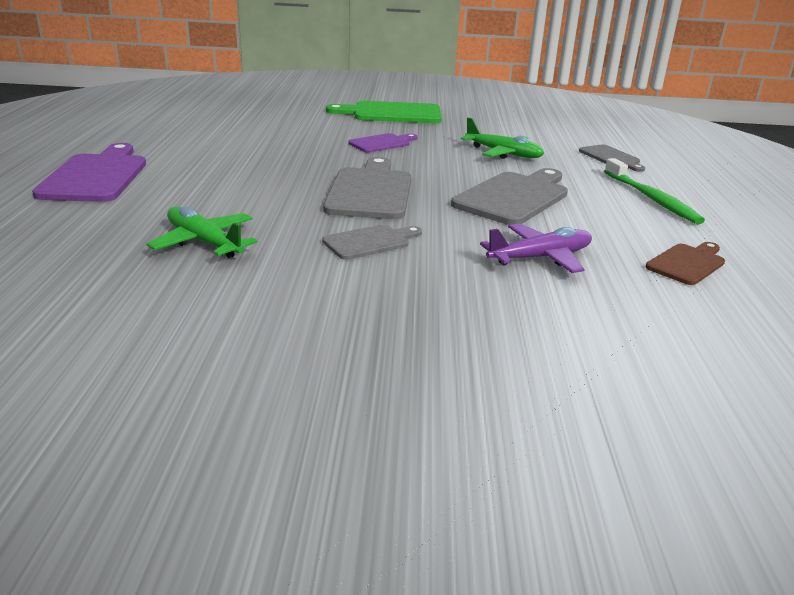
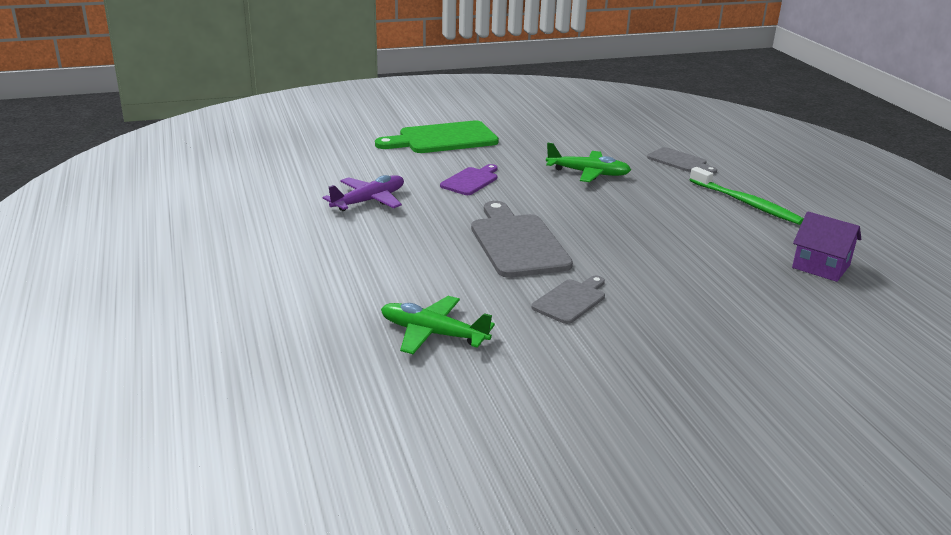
camera: 20 degrees left, 0 degrees up
purple cutting board [32,143,146,202] -> none
grey cutting board [451,168,568,225] -> none
purple plane [480,223,592,273] -> purple plane moved to [323,175,404,211]
brown cutting board [646,242,725,285] -> purple house [792,211,861,282]

